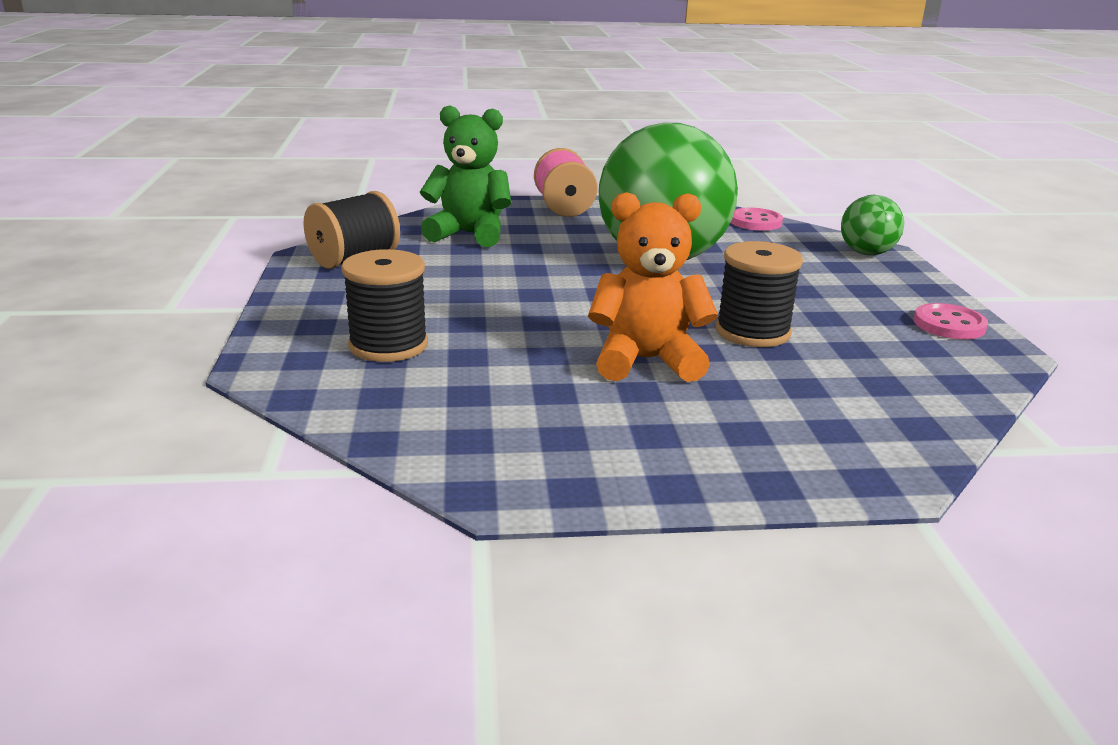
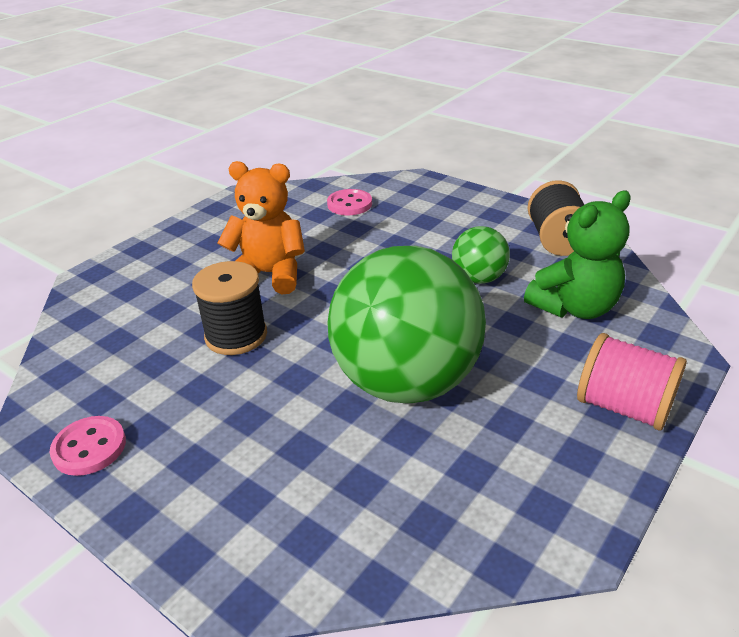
camera: 135 degrees right, 10 degrees up
black spool [341,249,428,362] -> none
orange teddy bear [588,192,718,382] -> orange teddy bear turned 120 degrees counterclockwise [218,161,305,294]
pink button [730,208,783,231] -> pink button moved to [327,189,372,215]
green ball [841,195,904,256] -> green ball moved to [452,226,510,284]

